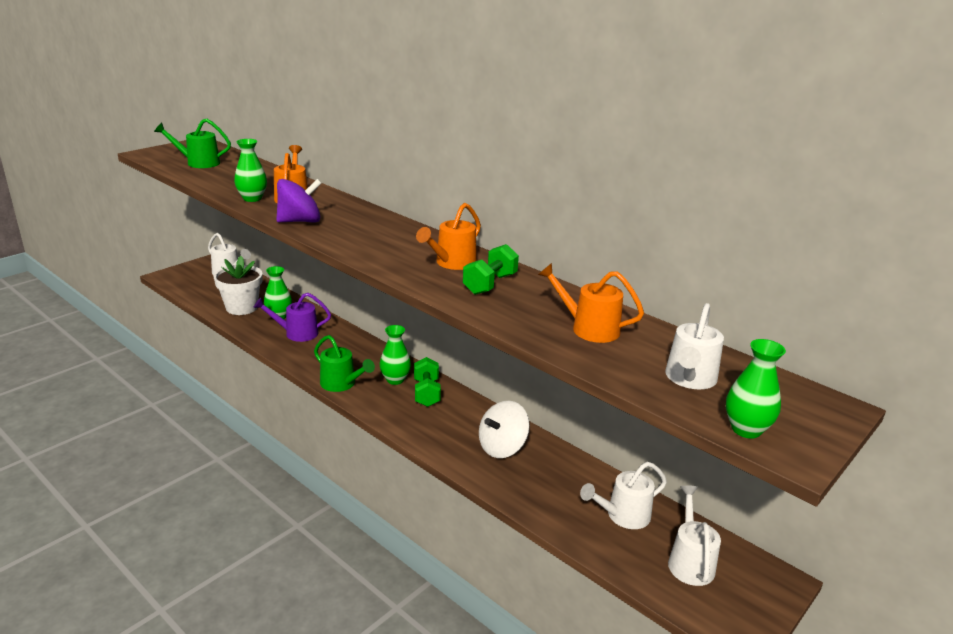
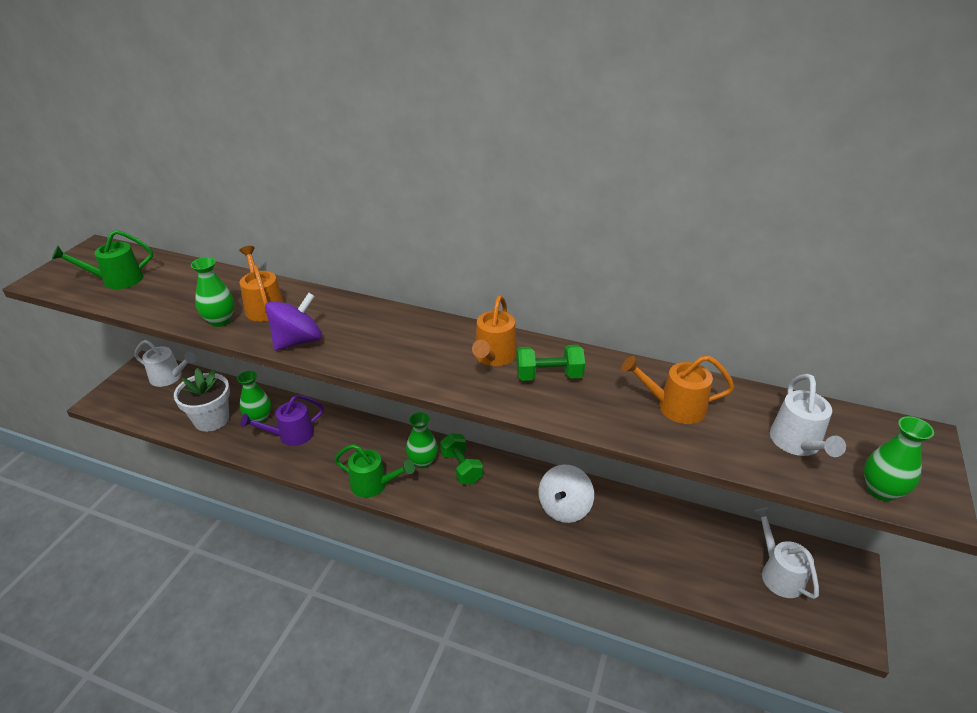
camera: 20 degrees left, 10 degrees up
green dumbbell [463,244,519,295] -> green dumbbell turned 75 degrees clockwise [516,345,585,381]
white watering can [580,462,667,529] -> none

